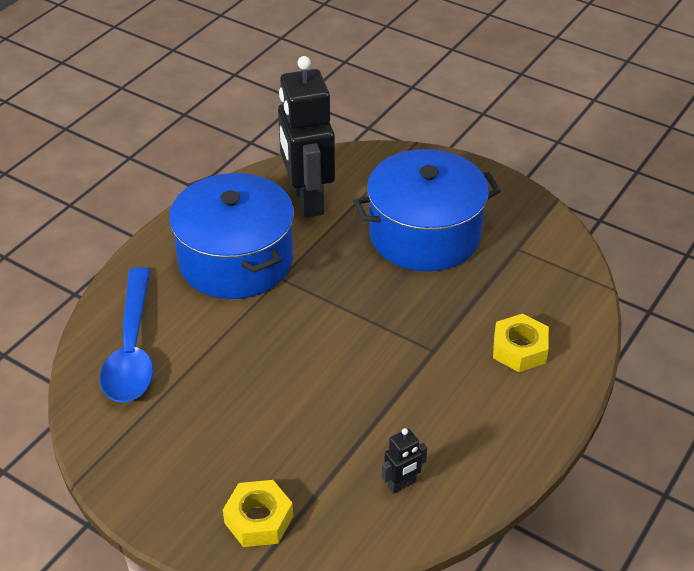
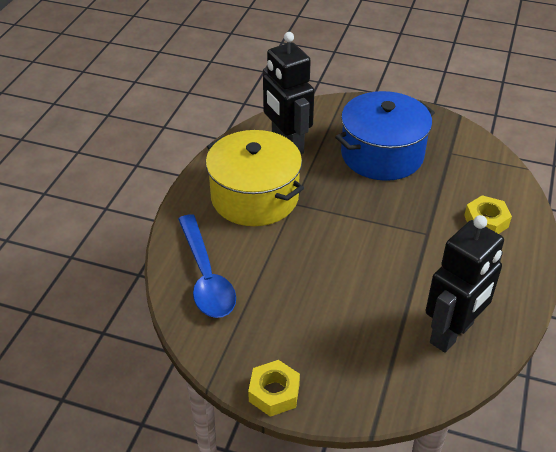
camera: 15 degrees left, 0 degrees up
blue pot [169,173,294,299] -> yellow pot [206,130,304,226]
yellow nut [223,480,293,547] -> yellow nut moved to [248,360,300,417]
black robot [382,428,427,494] -> black robot [426,215,504,353], size x2.42

